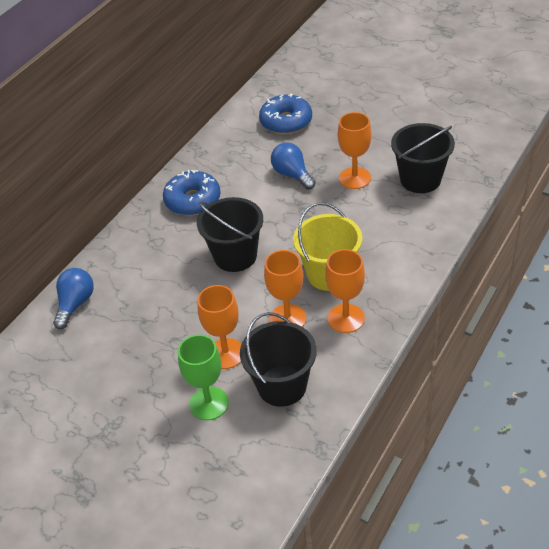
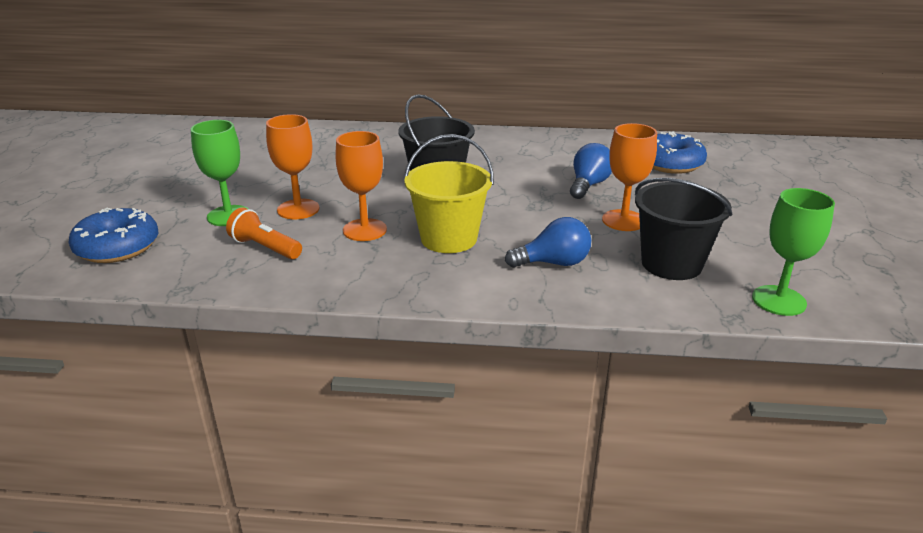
camera: 60 degrees right, 15 degrees down
blue light bulb [53,268,94,329] -> blue light bulb moved to [505,217,591,268]
blue donut [163,170,221,216] -> blue donut moved to [69,207,159,263]
black bucket [240,312,317,407] -> orange flashlight [226,208,302,259]
orange goblet [325,249,365,333] -> none
none -> green goblet [752,188,835,316]

